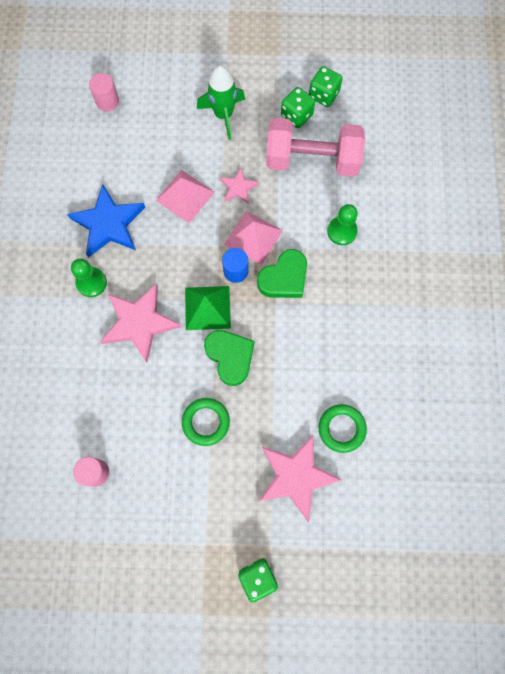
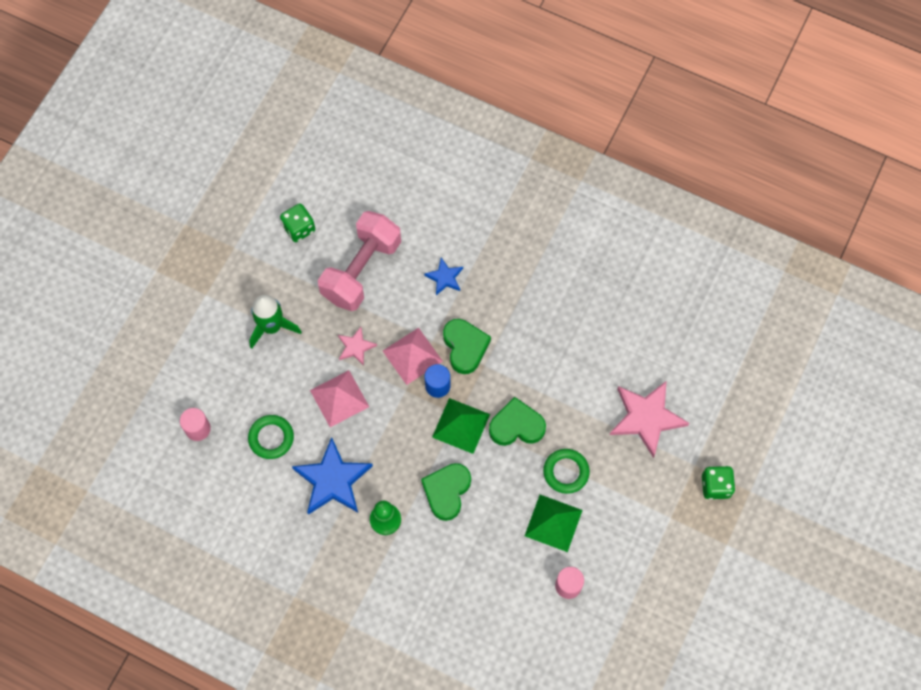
camera: 65 degrees left, 5 degrees down
pink star [100,284,181,362] -> green heart [421,463,471,521]
green dice [281,87,315,128] -> none
green ring [318,404,367,453] -> green ring moved to [248,415,294,459]
green pawn [327,204,358,245] -> blue star [424,258,463,295]
none -> green pyramid [525,495,583,552]

